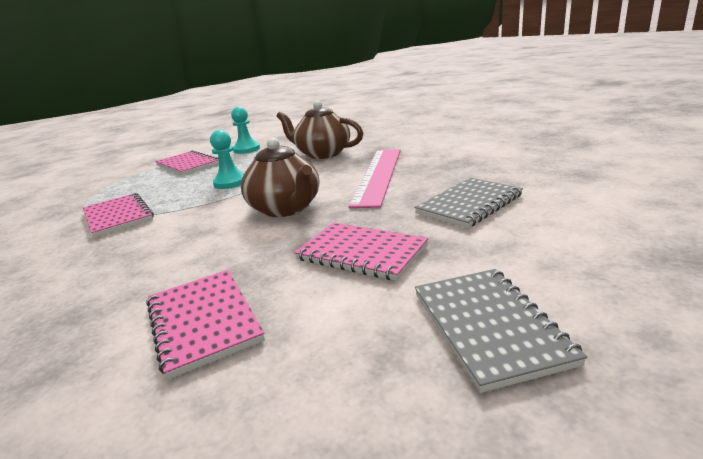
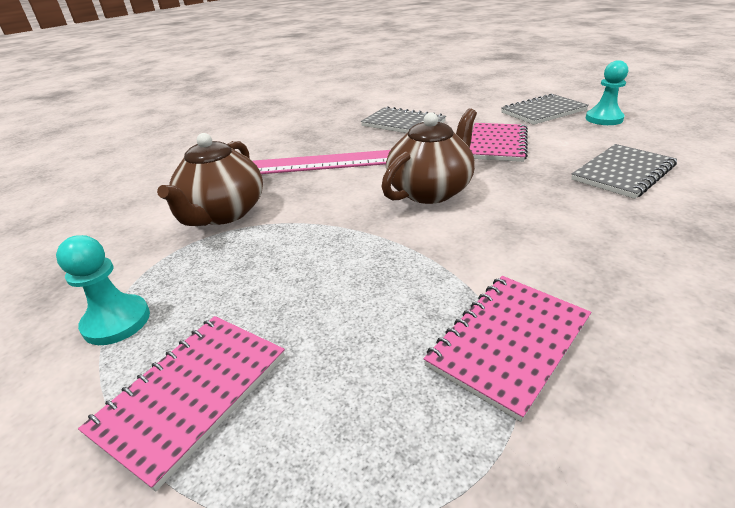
camera: 105 degrees left, 10 degrees up
pink notebook [146,270,265,379] -> grey notebook [571,144,677,199]
turquoise pawn [210,130,244,189] -> turquoise pawn moved to [586,61,628,125]

